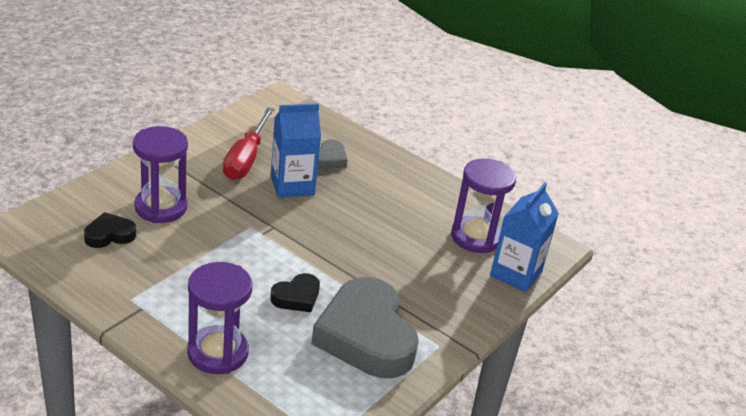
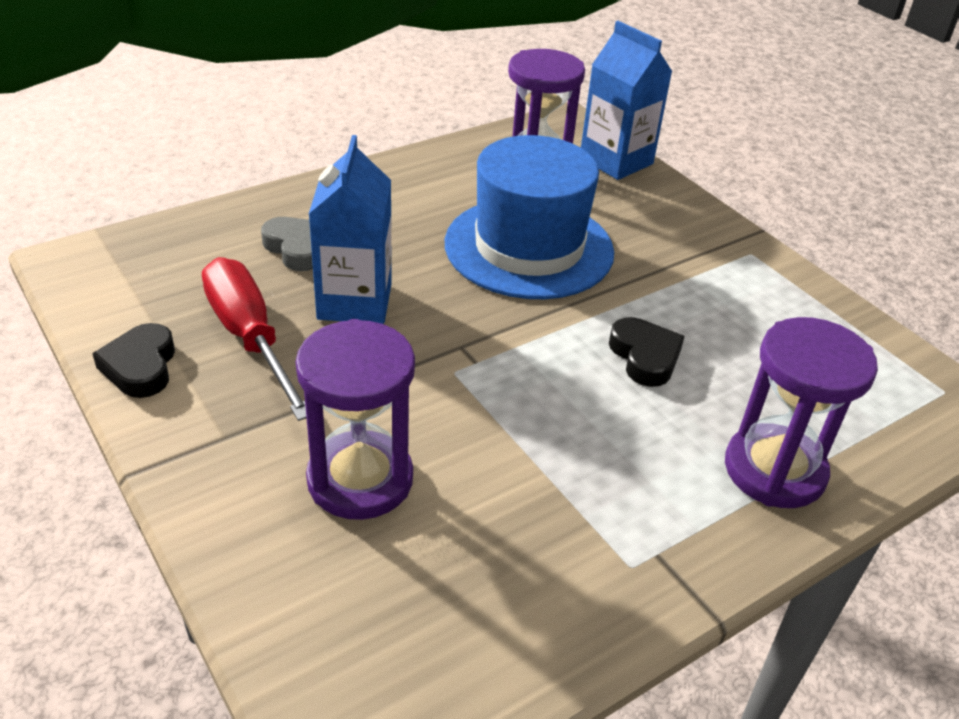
camera: 70 degrees left, 5 degrees up
black heart [84,212,136,248] -> black heart moved to [92,323,175,398]
red screwdriver [223,107,274,180] -> red screwdriver turned 150 degrees counterclockwise [202,257,306,421]
grey heart [311,277,419,378] -> none
none -> blue hat [445,135,614,299]

